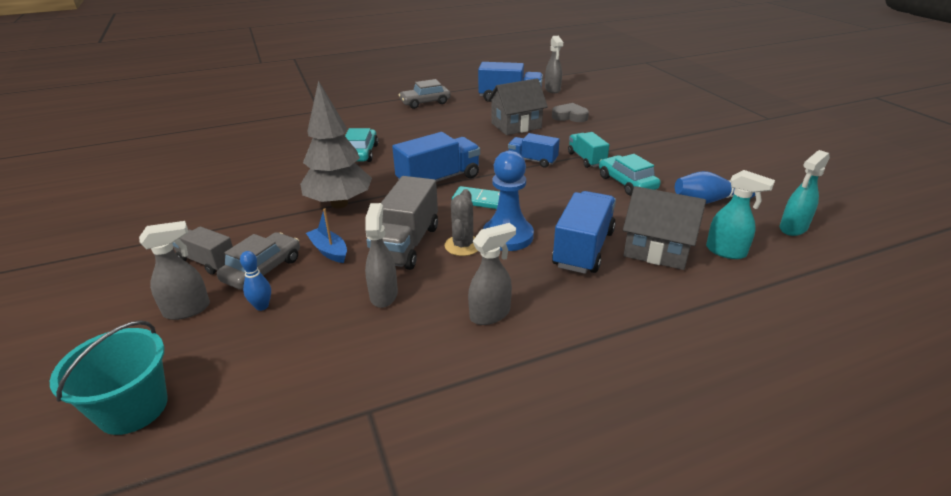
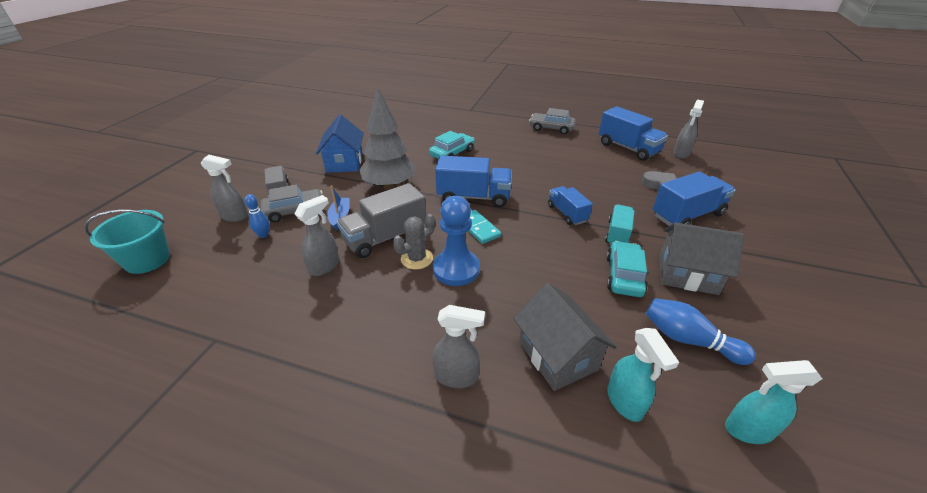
camera: 40 degrees right, 5 degrees up
grey spray bottle [468,223,516,325] -> grey spray bottle moved to [432,305,485,388]
grey house [487,78,548,135] -> grey house moved to [659,223,744,295]
blue truck [552,191,616,274] -> blue truck moved to [653,172,736,226]
none -> blue house [316,115,364,173]

